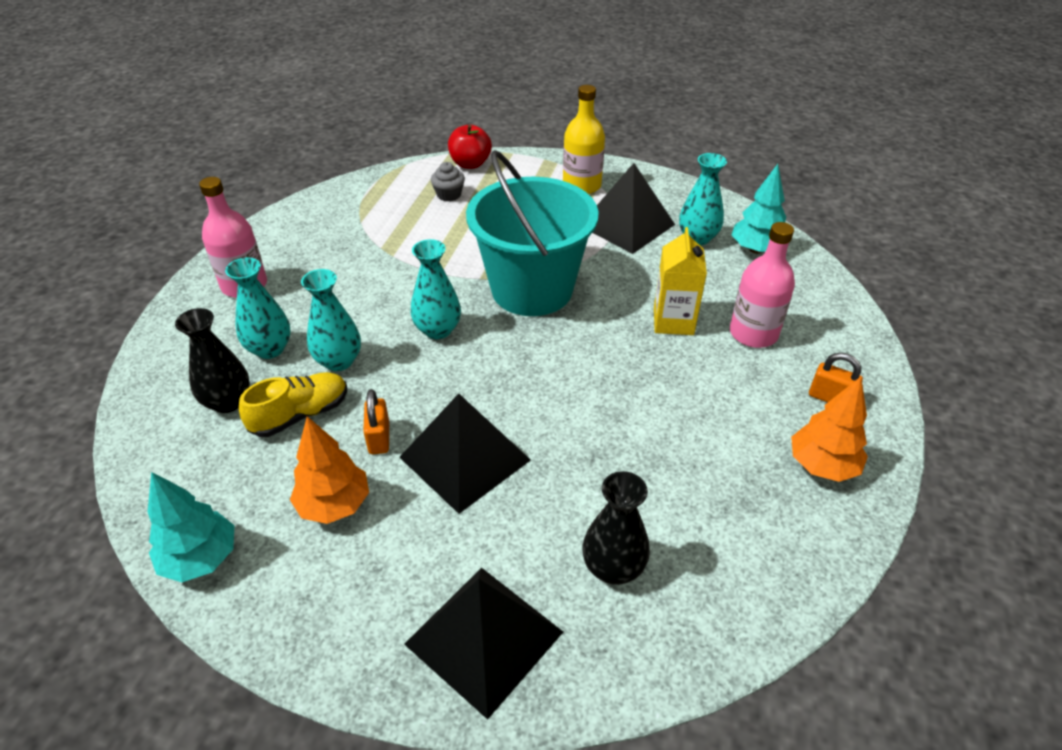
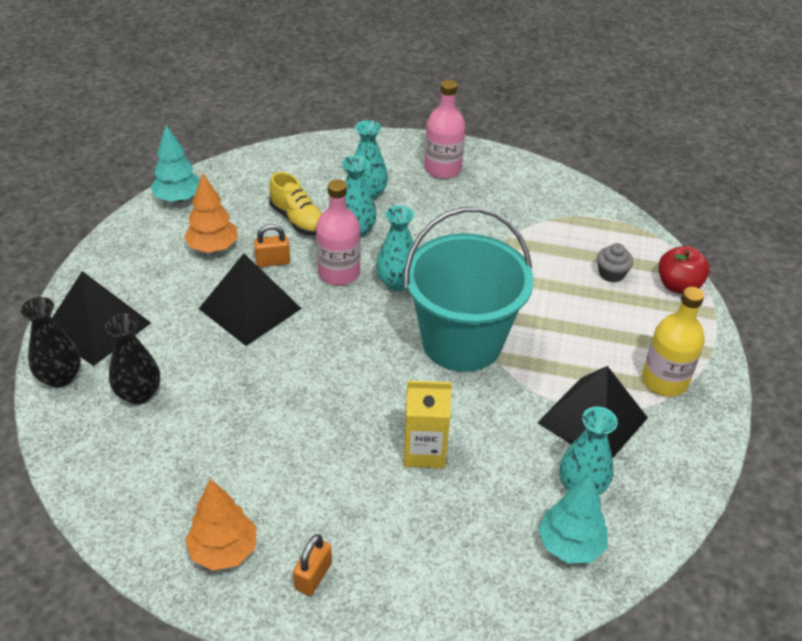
camera: 85 degrees right, 0 degrees up
black vase [175,308,250,413] -> black vase moved to [20,297,81,387]
pink bottle [730,222,795,348] -> pink bottle moved to [316,179,361,285]

